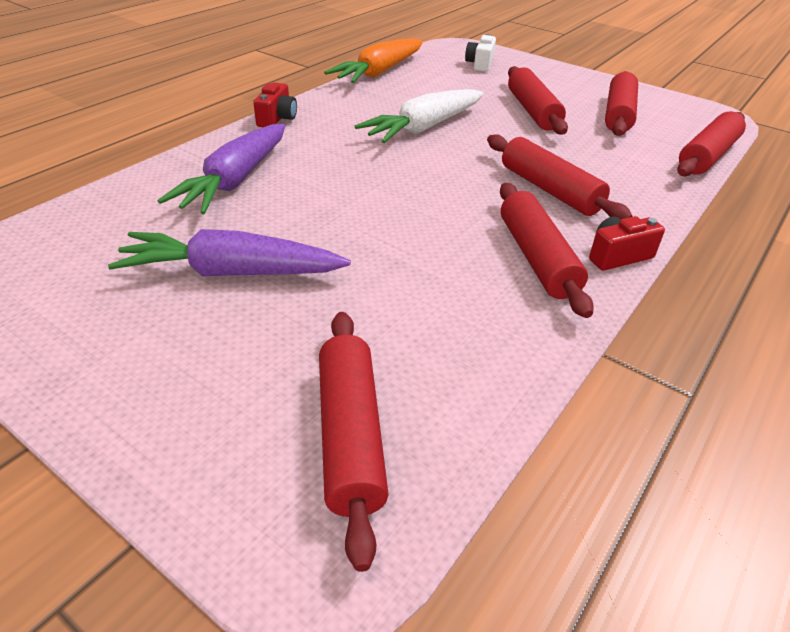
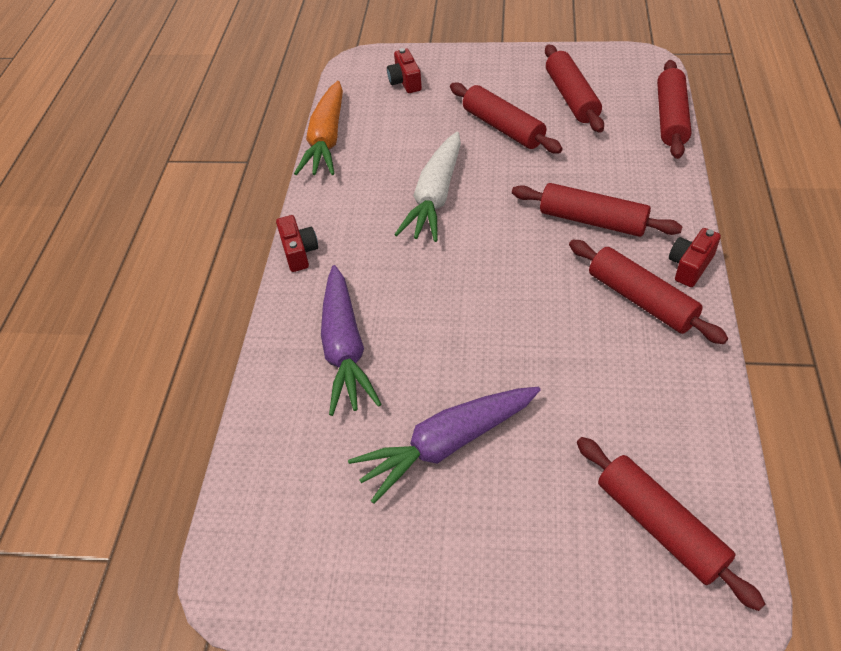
camera: 25 degrees left, 10 degrees up
white camera [465,34,496,72] -> red camera [387,48,422,93]

